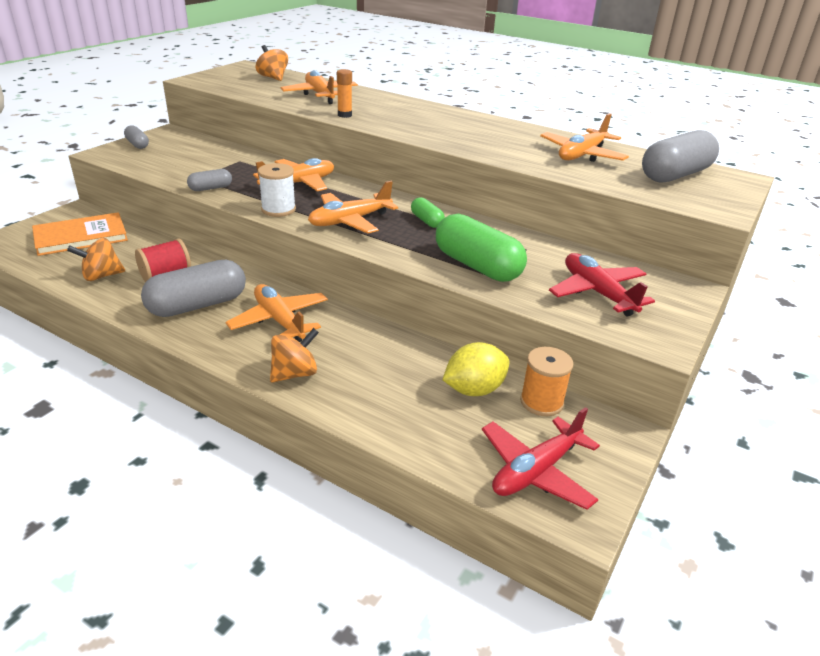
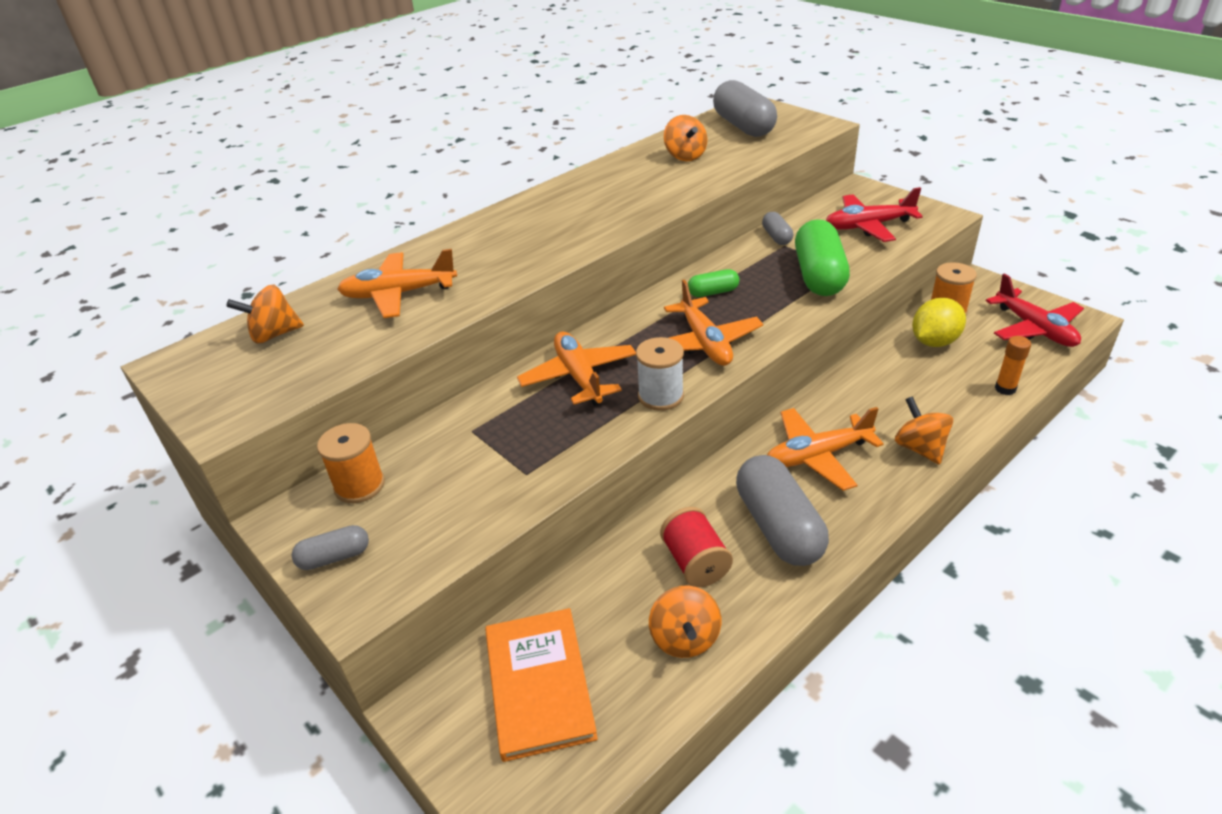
camera: 70 degrees left, 5 degrees up
grey capsule [187,169,232,191] -> grey capsule moved to [762,212,793,245]
orange glue stick [337,69,352,118] -> orange glue stick moved to [995,336,1031,395]
green capsule [436,214,527,282] -> green capsule turned 60 degrees counterclockwise [795,219,850,296]
yellow lemon [442,342,510,396] -> yellow lemon turned 60 degrees clockwise [912,298,966,347]
orange plane [540,113,629,162] -> orange spinning top [664,115,707,161]
none -> orange spool [317,423,385,503]

